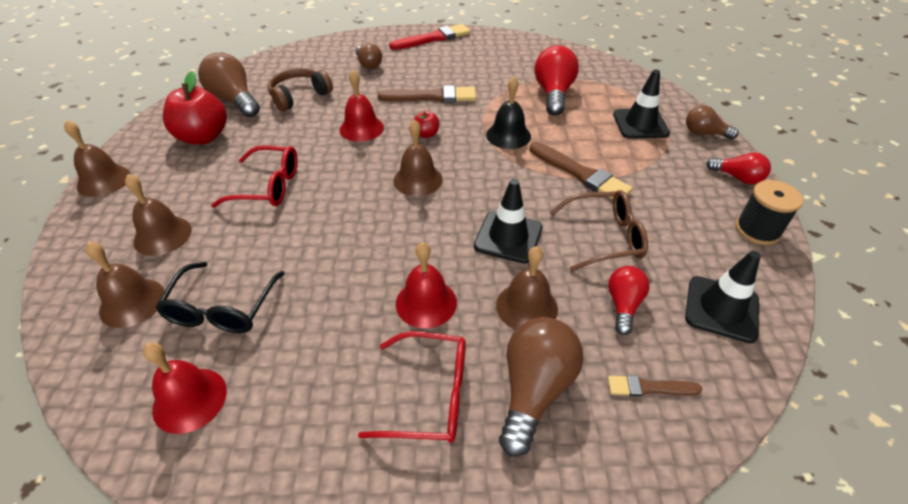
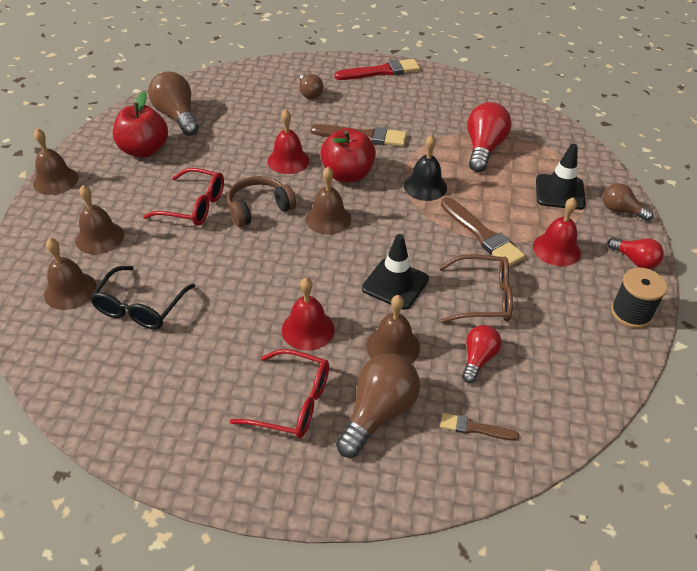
camera: 10 degrees right, 0 degrees up
red bell [143,342,227,434] -> red bell moved to [533,197,581,266]
brown headphones [268,68,333,111] -> brown headphones moved to [227,176,296,227]
red apple [414,111,439,138] -> red apple [320,128,376,183], size x2.13
black traffic cone [685,251,761,343] -> none

